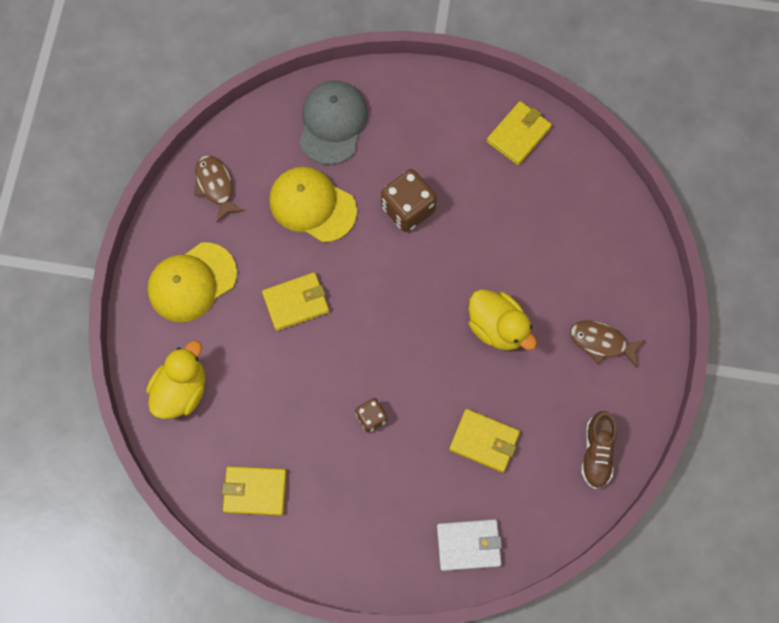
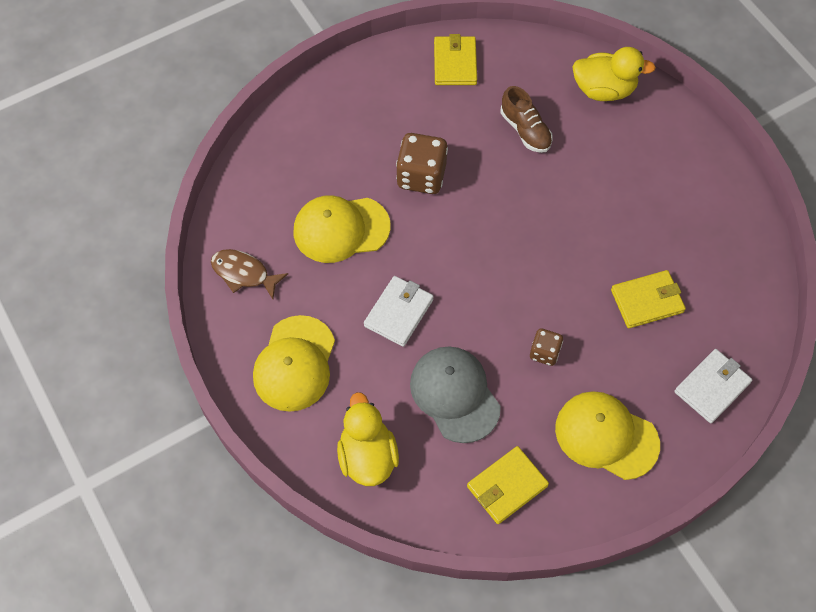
camera: 40 degrees left, 10 degrees down
yellow wallet [262,272,329,331] -> white wallet [364,276,434,347]
grey cap [299,80,368,165] -> grey cap moved to [410,347,501,443]
yellow duck [468,289,537,350] -> yellow duck moved to [573,47,656,101]
brown fish [570,320,645,368] -> none
brown shoe [581,411,617,489] -> brown shoe moved to [501,86,553,153]
none -> yellow cap [555,391,660,480]

